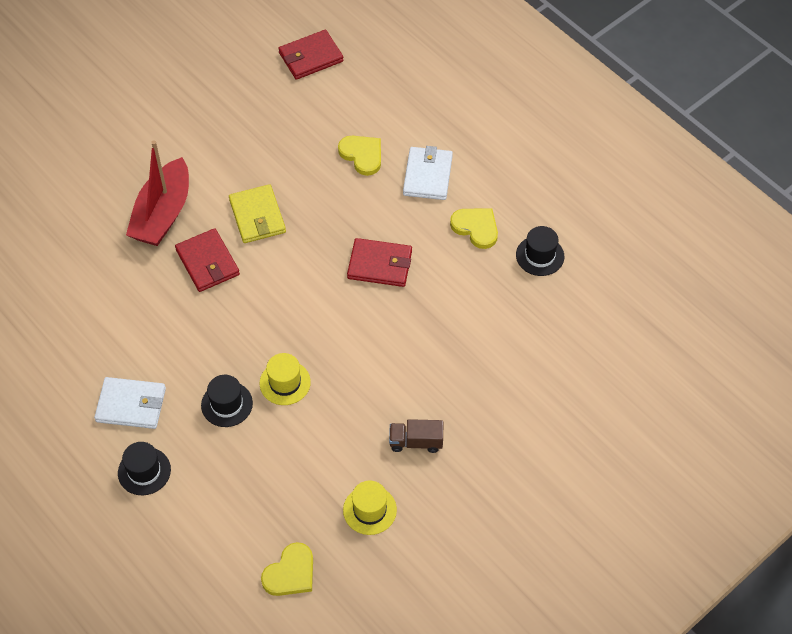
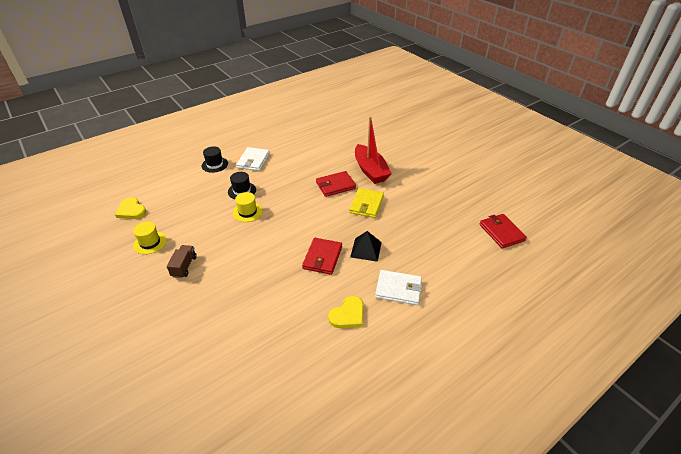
camera: 95 degrees right, 15 degrees down
red boat [126,140,189,246] -> red boat turned 135 degrees counterclockwise [355,116,392,184]
yellow wallet [229,184,286,243] -> yellow wallet turned 60 degrees counterclockwise [349,188,384,218]
yellow heart [338,136,381,176] -> none
black hat [516,226,564,276] -> none
none -> black pyramid [350,231,382,262]

